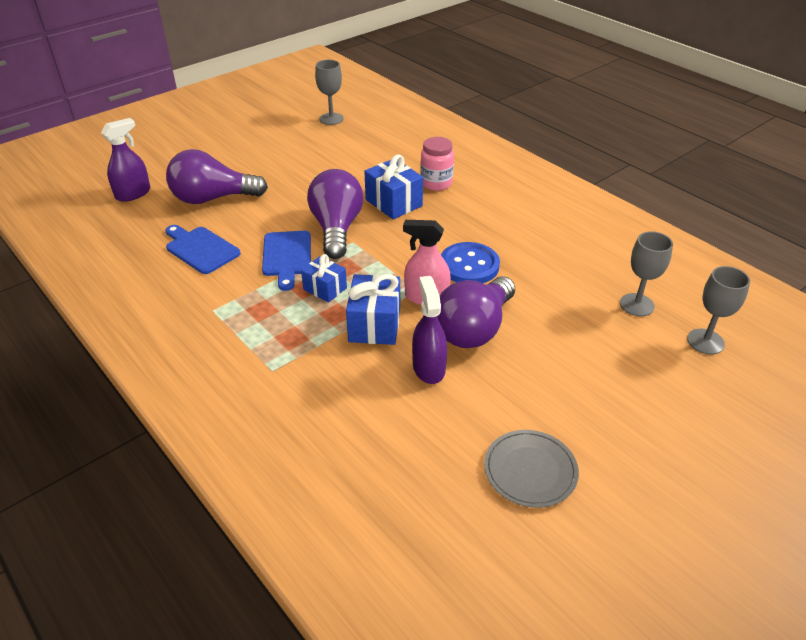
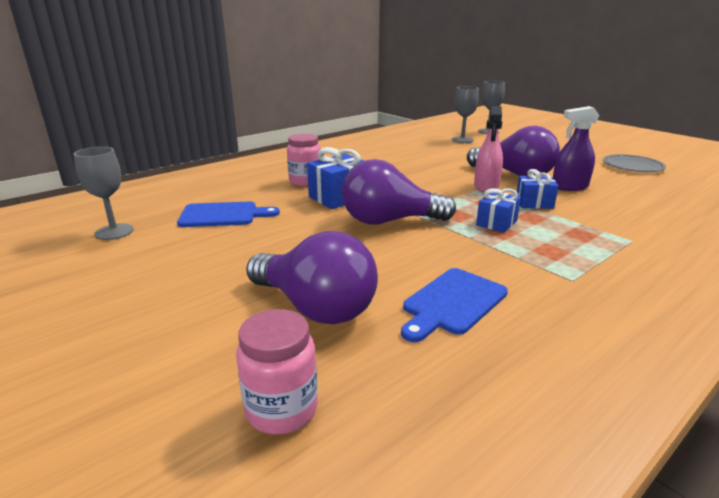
camera: 90 degrees left, 15 degrees down
purple spray bottle [101,118,150,202] -> pink jar [236,309,318,435]
purple light bulb [166,149,268,204] -> purple light bulb turned 45 degrees counterclockwise [246,231,378,324]
blue cutting board [262,231,311,291] -> blue cutting board moved to [177,202,280,227]
blue gift [346,274,400,345] -> blue gift [517,169,559,209], size x0.65
blue button [441,242,500,283] -> none

